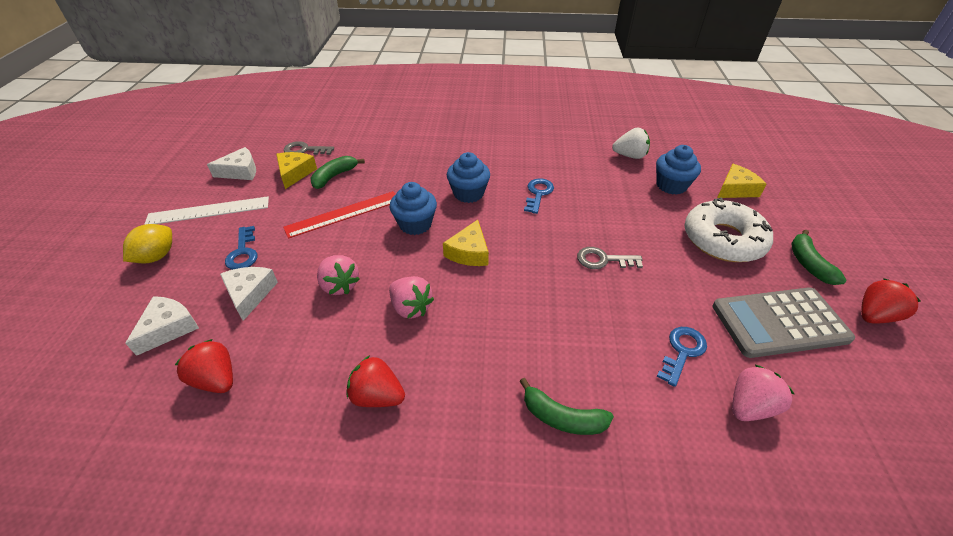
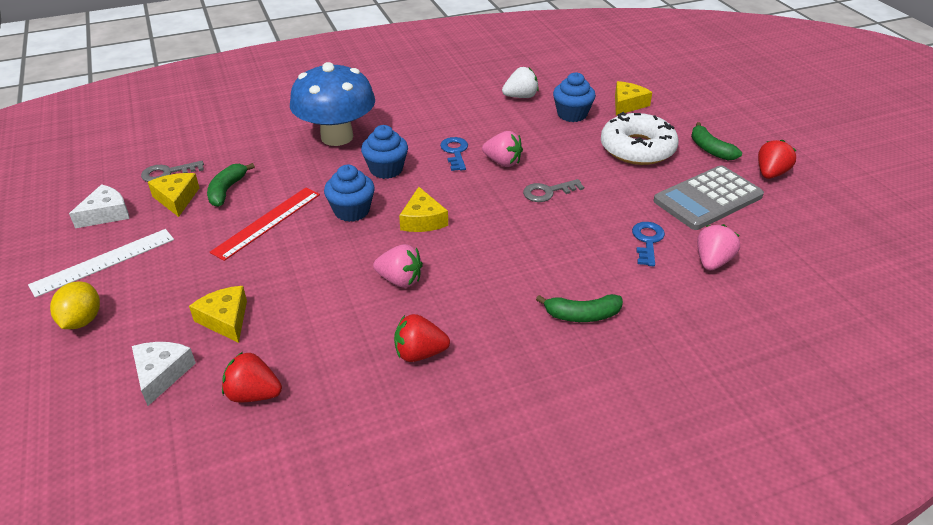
camera: 25 degrees left, 5 degrees down
white cheese [220,267,278,321] -> yellow cheese [189,286,247,343]
blue key [225,226,257,270] -> none
pink strawberry [317,255,360,295] -> pink strawberry moved to [482,131,523,167]
none -> blue mushroom [290,62,375,146]

